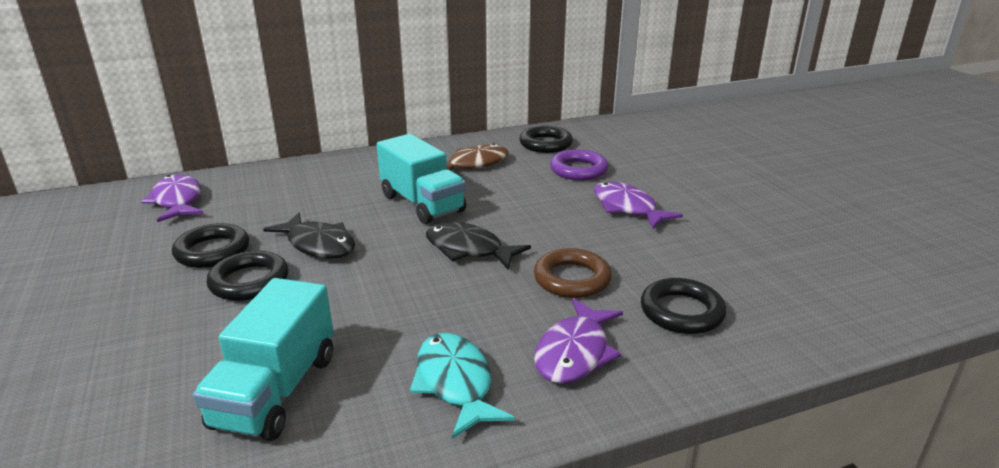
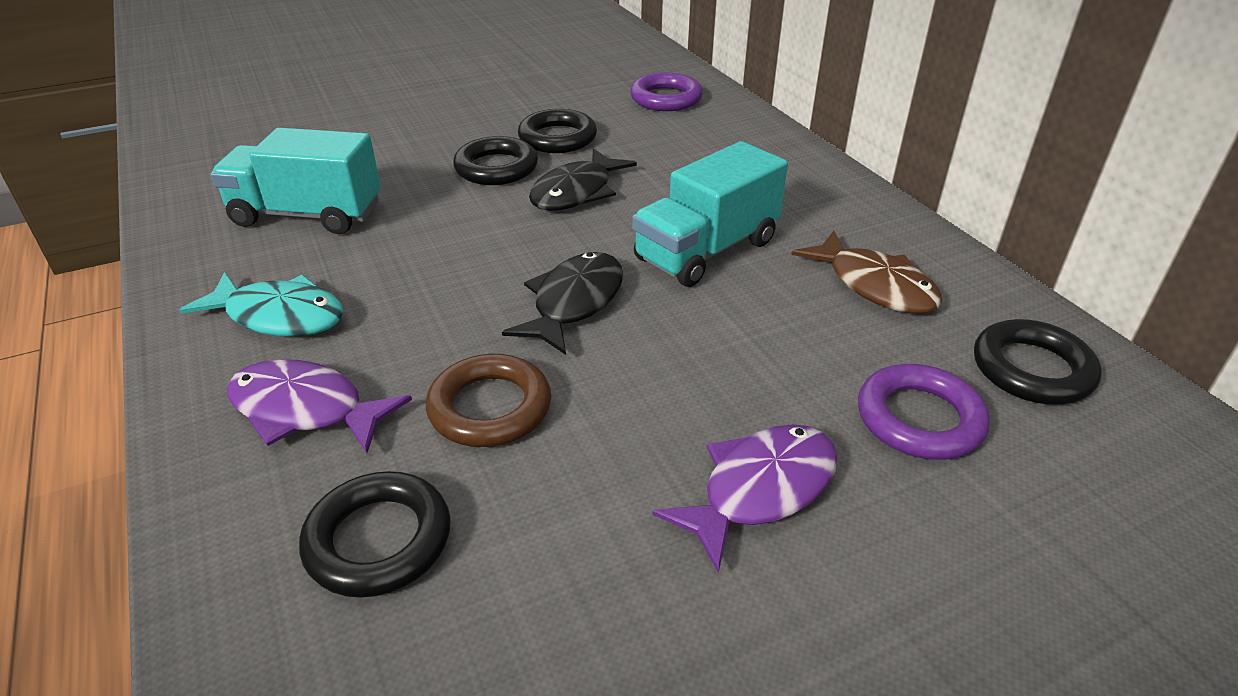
camera: 85 degrees right, 10 degrees up
purple fish [141,174,204,222] -> purple ring [630,72,703,111]
turquoise fish [410,333,515,439] -> turquoise fish turned 45 degrees clockwise [179,272,344,336]

